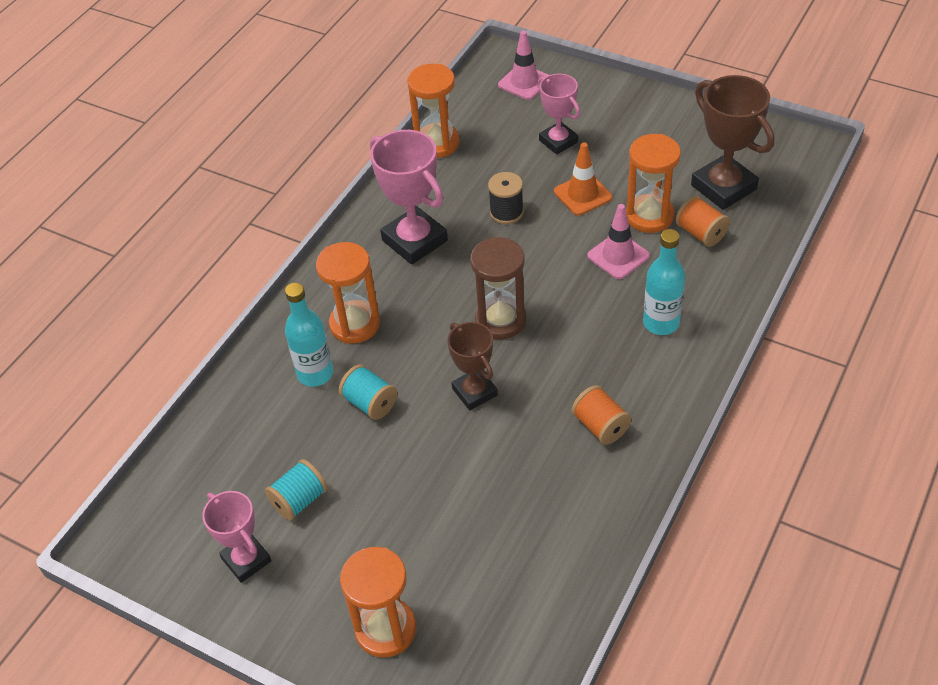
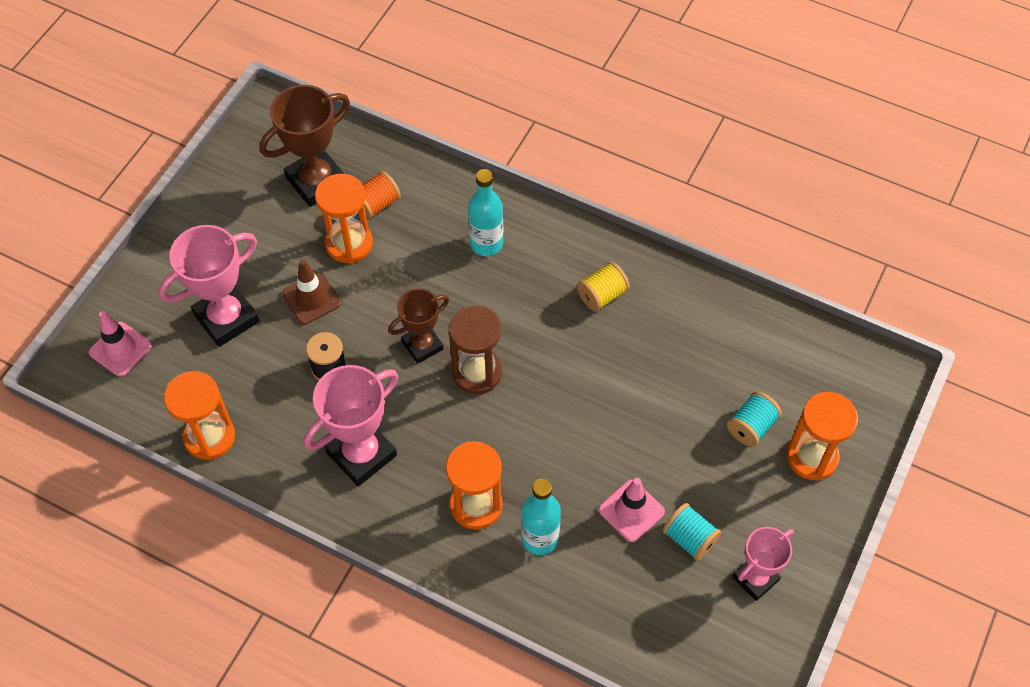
camera: 95 degrees left, 10 degrees up
turquoise spool [339,365,397,420] -> turquoise spool moved to [727,391,782,447]
brown trophy [447,322,498,410] -> brown trophy moved to [388,288,449,364]
pink trophy [538,74,580,154] -> pink trophy [159,225,259,347], size x1.58
orange traffic cone [554,142,612,216] -> brown traffic cone [282,259,341,324]
orange spool [571,385,631,445] -> yellow spool [577,262,630,312]
pink traffic cone [587,204,650,279] -> pink traffic cone moved to [599,478,665,542]

